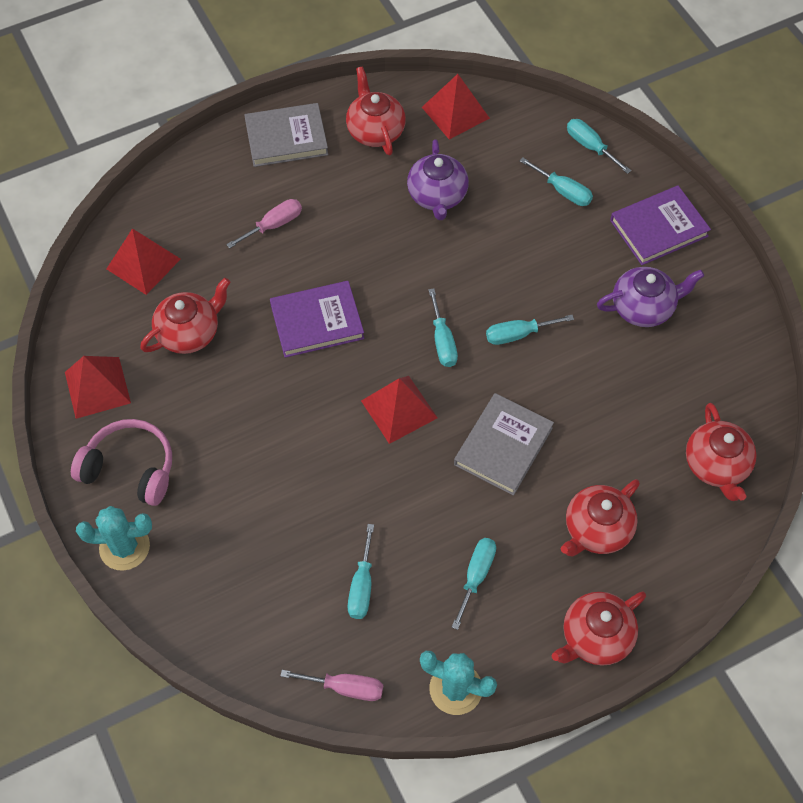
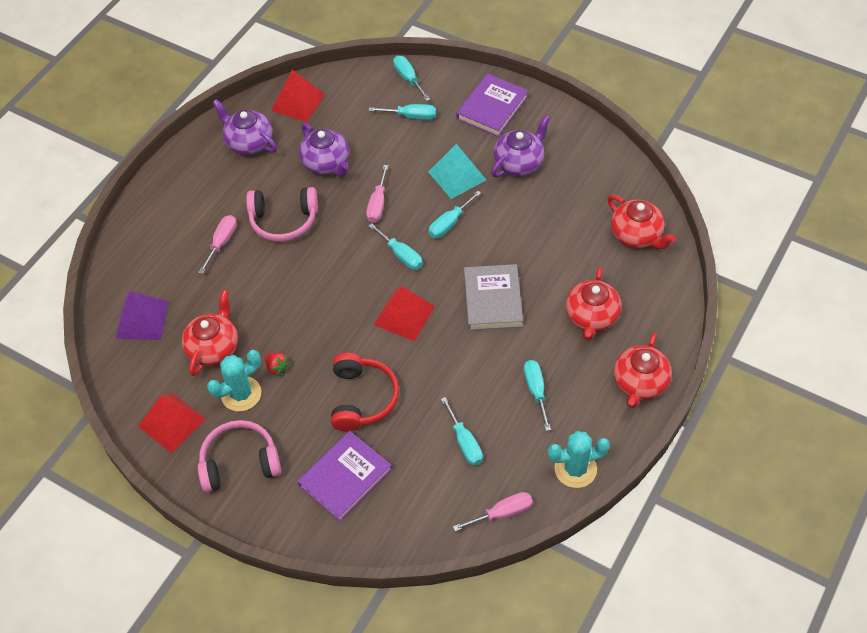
camera: 30 degrees left, 5 degrees down
turquoise cactus [76,506,152,571] -> turquoise cactus moved to [207,350,261,411]
red pyramid [107,229,181,295] -> purple pyramid [116,291,169,340]
grey book [244,103,328,167] -> none
purple book [270,281,364,358] -> purple book moved to [298,431,392,522]
red teapot [346,66,406,156] -> purple teapot [212,99,277,155]
turquoise screwdriver [567,119,631,174] -> turquoise screwdriver turned 45 degrees clockwise [393,56,430,101]
none -> pink headphones [246,187,318,242]
none -> red strawberry [264,353,290,377]
none -> red headphones [331,353,399,431]
none -> pink screwdriver [366,165,388,223]
none -> turquoise pyramid [428,144,486,199]

